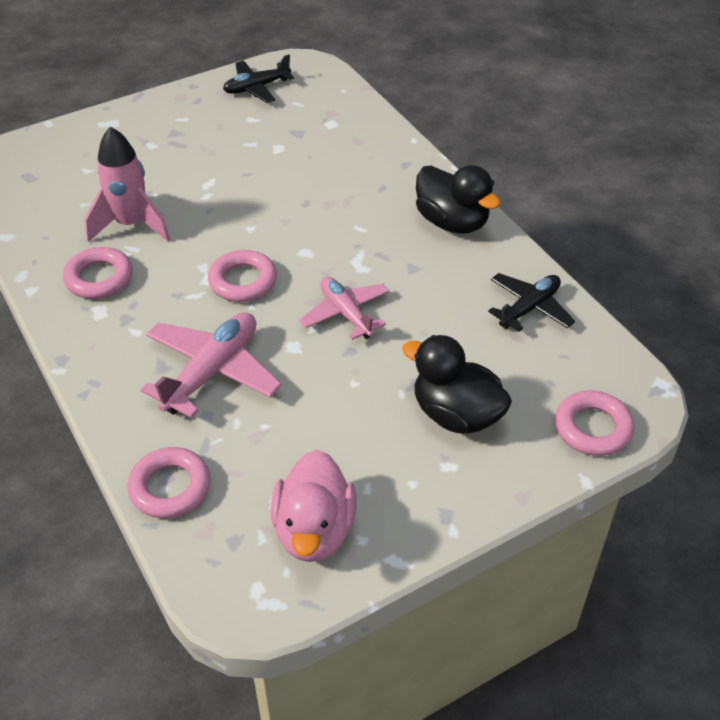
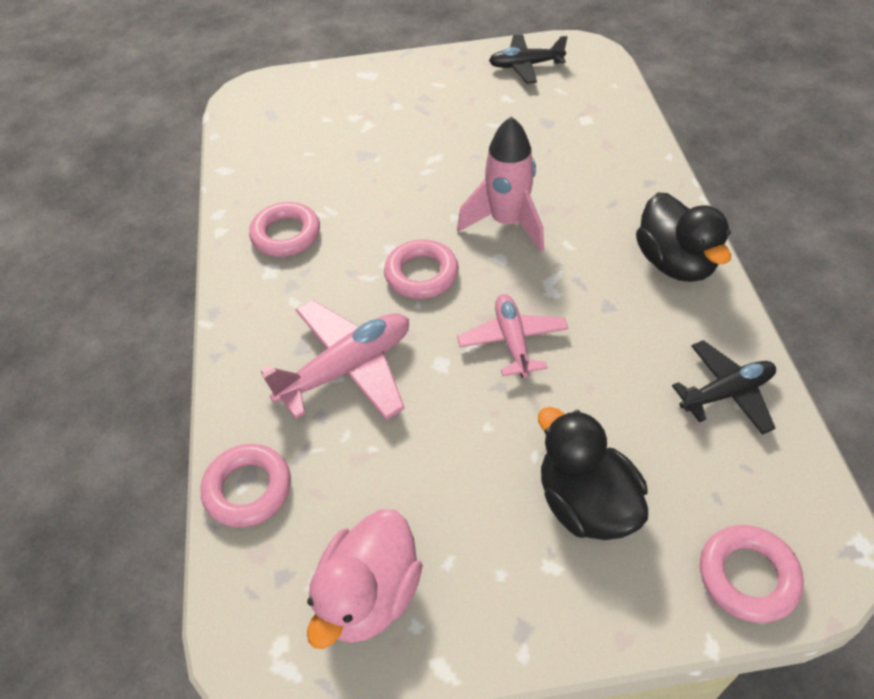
camera: 25 degrees right, 5 degrees up
pink rocket [85,127,170,242] -> pink rocket moved to [457,116,544,252]

